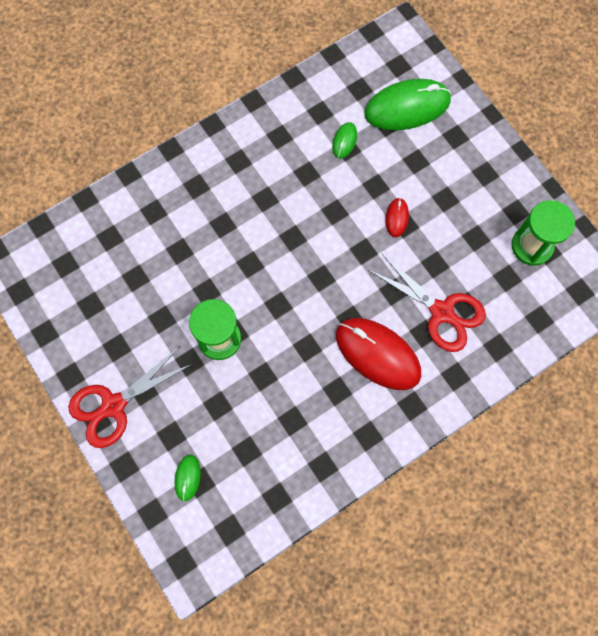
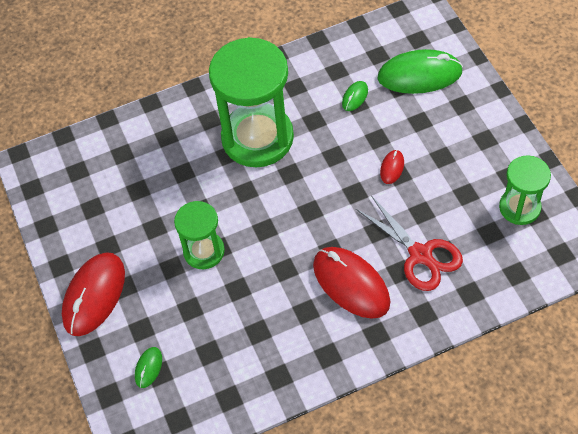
camera: 15 degrees right, 15 degrees down
red scissors [68,347,192,448] -> red mouse [62,252,125,336]
none -> green hourglass [209,37,294,168]

